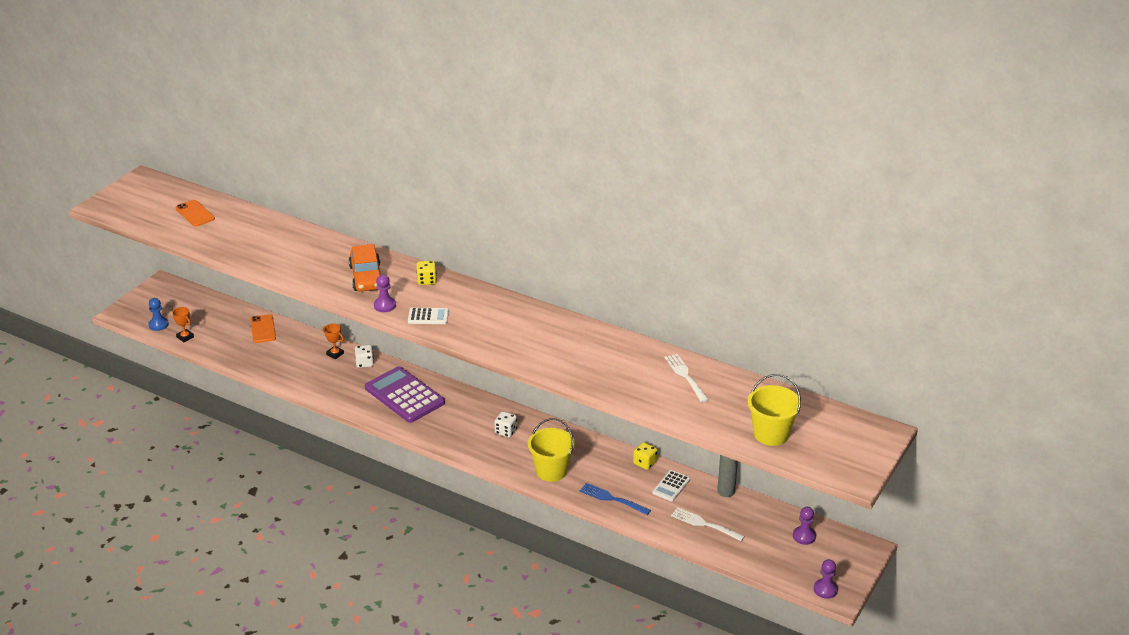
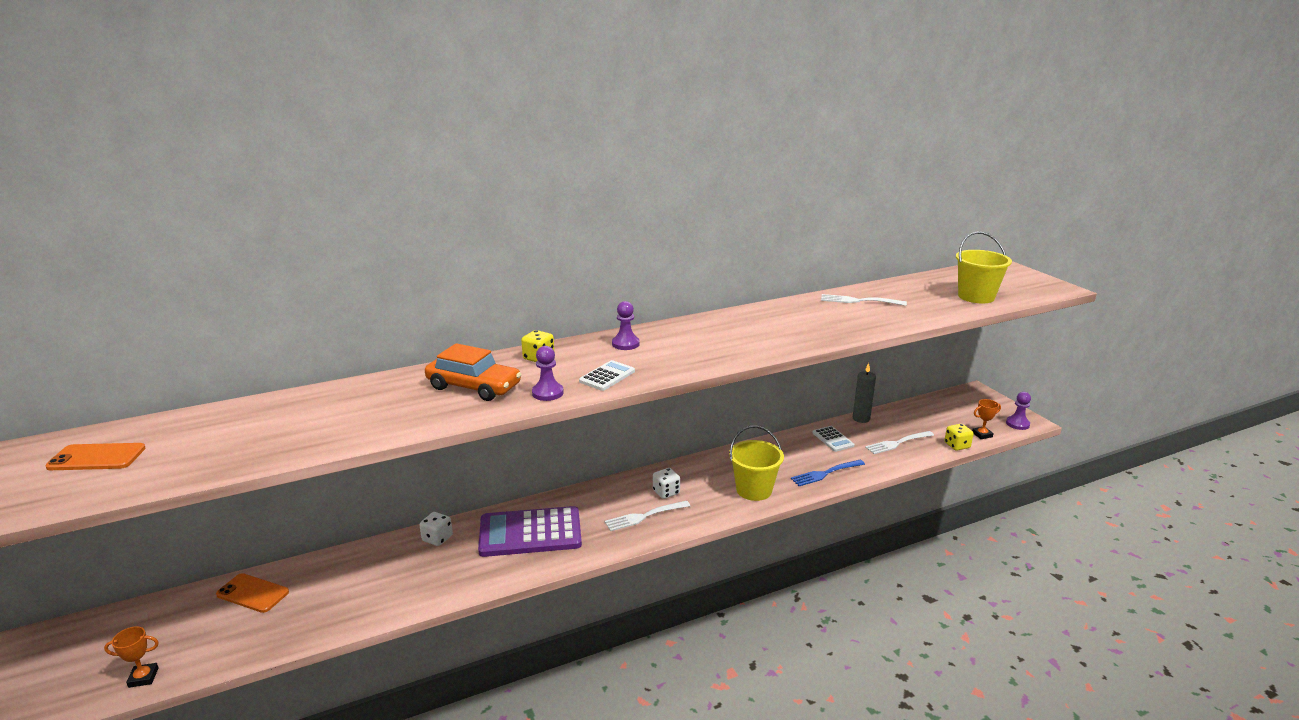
camera: 55 degrees left, 10 degrees down
blue pawn [148,298,169,331] -> none
orange trophy [323,324,344,359] -> orange trophy moved to [972,399,1001,439]
yellow dice [633,442,658,470] -> yellow dice moved to [944,424,974,451]
purple pawn [793,507,816,545] -> purple pawn moved to [612,301,640,350]
none -> white fork [605,501,690,531]

